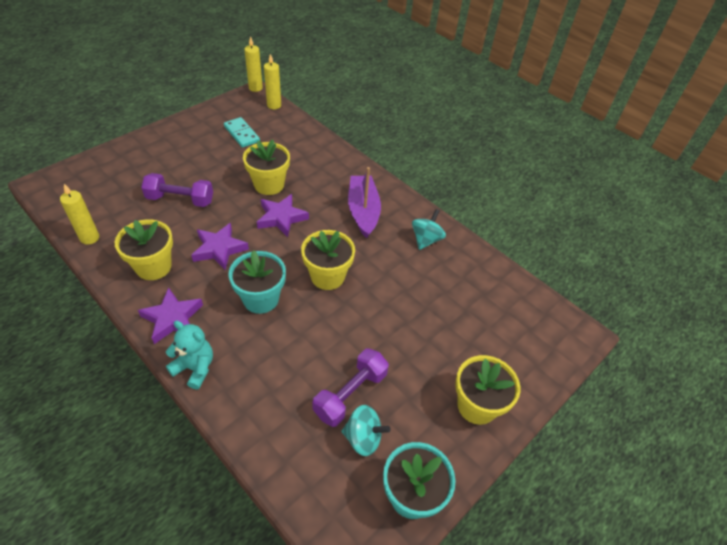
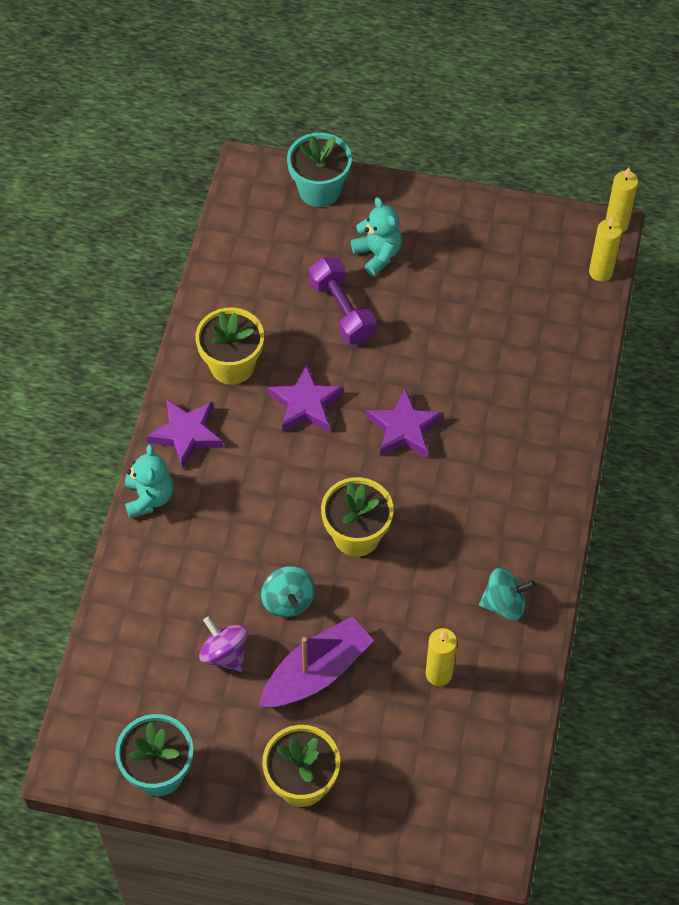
camera: 60 degrees right, 10 degrees up
yellow candle [60,184,99,244] -> yellow candle moved to [426,628,457,686]
turquoise domino [224,117,260,148] -> none
turquoise flower pot [229,250,286,314] -> turquoise flower pot moved to [287,133,352,207]
yellow flower pot [243,139,290,195] -> none
purple dumbbell [312,348,389,427] -> purple spinning top [199,616,248,672]
turquoise spinning top [341,405,391,456] -> turquoise spinning top moved to [261,566,315,617]
purple boat [348,167,381,238] -> purple boat moved to [259,616,374,708]
none -> turquoise teddy bear [351,197,402,276]

